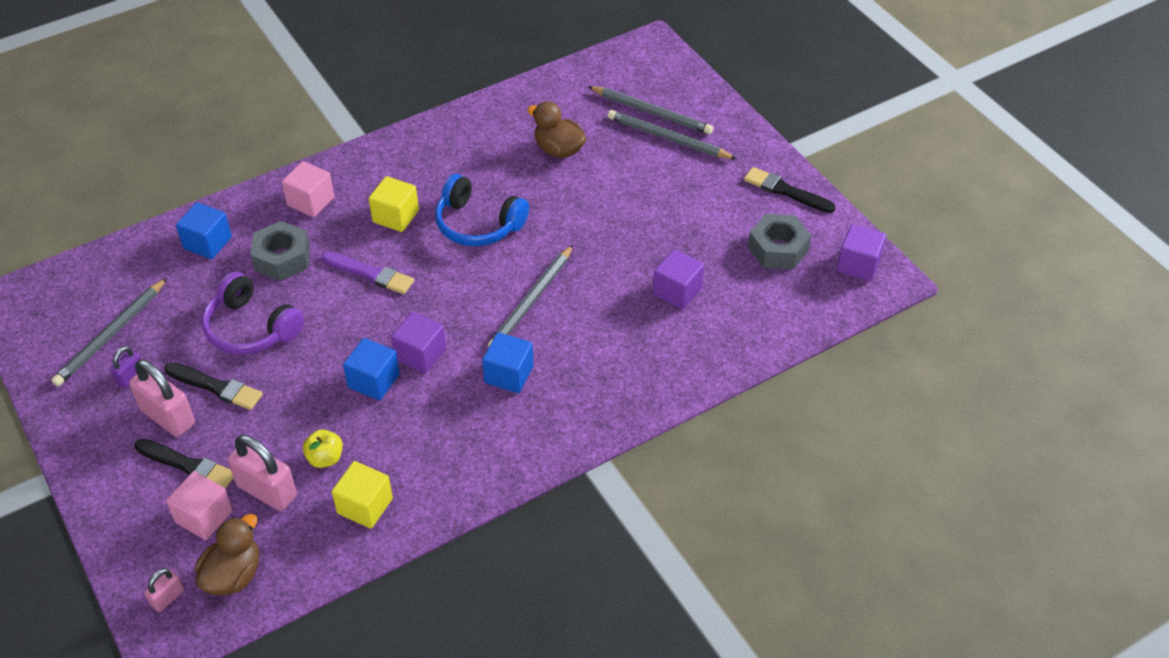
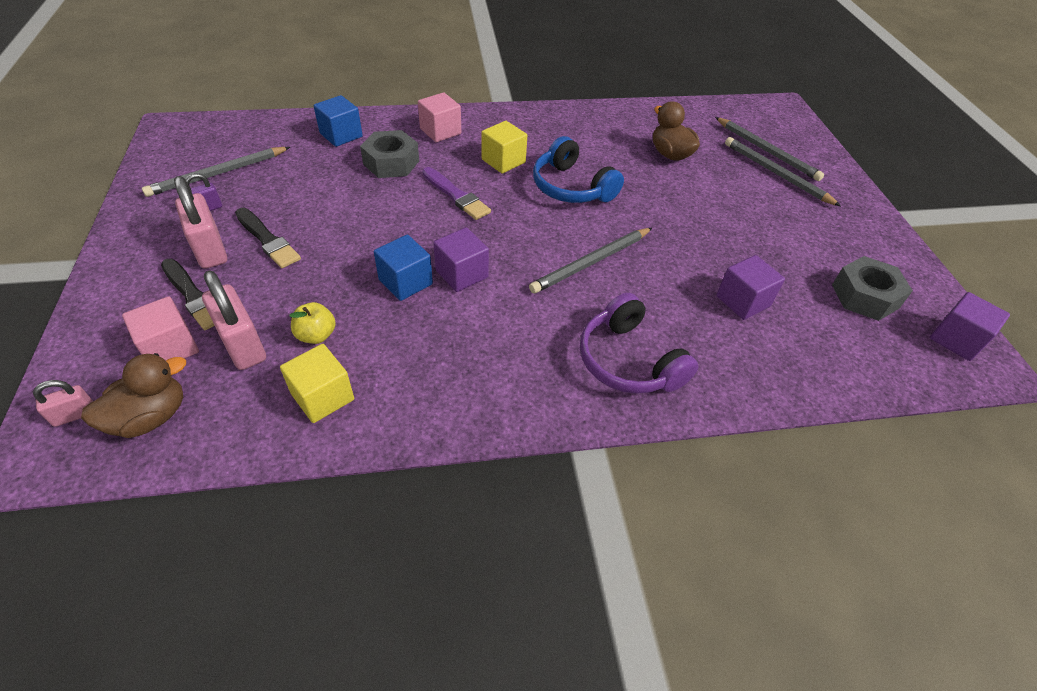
camera: 20 degrees right, 0 degrees up
purple headphones [202,272,304,355] -> purple headphones moved to [580,293,698,394]
blue cube [482,332,534,393] -> none
black brush [744,167,836,213] -> none

